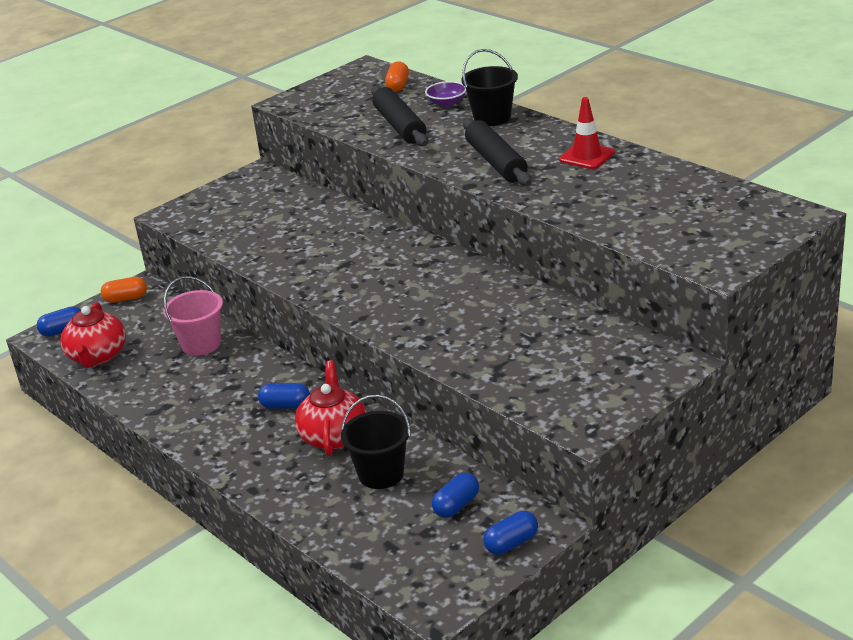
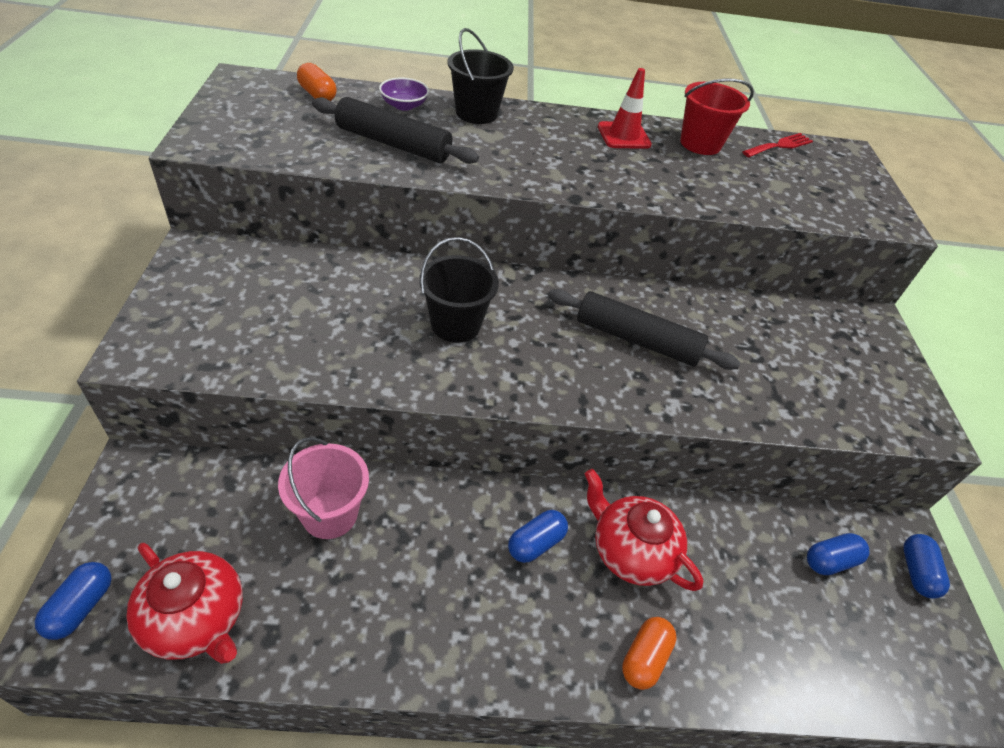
camera: 55 degrees left, 15 degrees up
orange capsule [101,277,147,303] -> orange capsule moved to [622,617,677,690]
black bucket [341,395,411,489] -> black bucket moved to [419,237,499,343]
blue capsule [432,472,479,518] -> blue capsule turned 75 degrees clockwise [807,533,870,575]
black rolling pin [463,118,531,186] -> black rolling pin moved to [548,289,741,370]
none -> red bucket [680,79,754,155]
none -> red fork [742,133,813,157]

